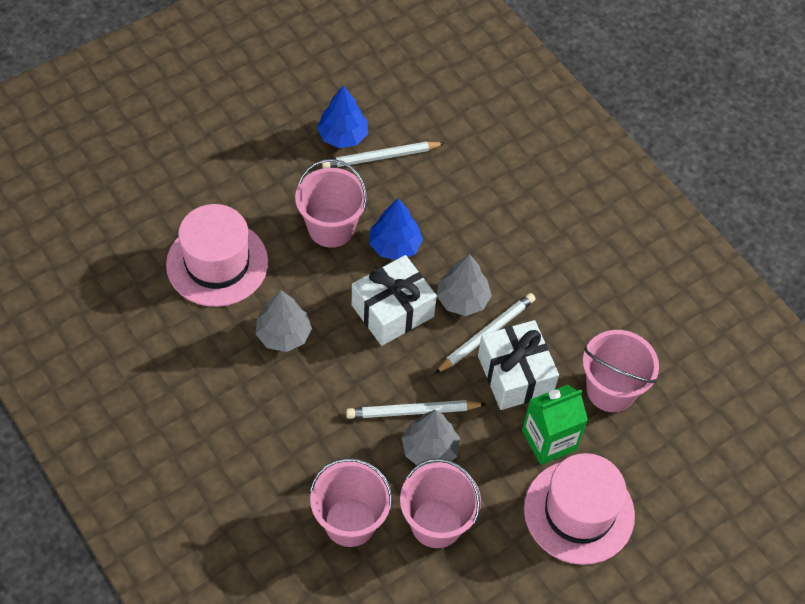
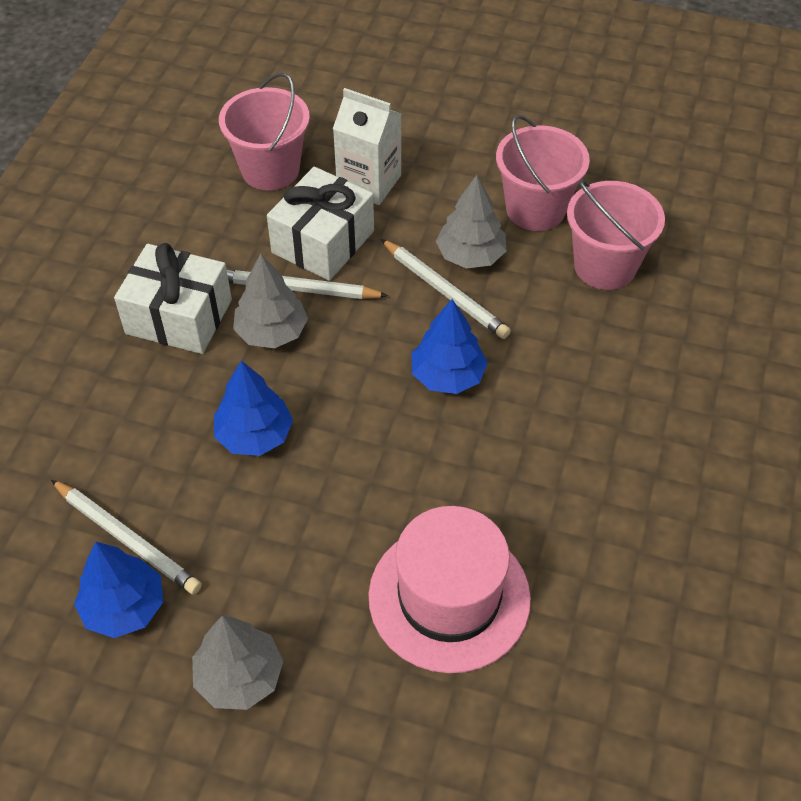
camera: 125 degrees left, 5 degrees down
grey tree [256,290,312,352] -> grey tree moved to [192,616,283,710]
pink bucket [295,159,367,248] -> none
white gift [352,255,437,346] -> white gift moved to [114,243,232,354]
green carton [522,385,588,465] -> white carton [333,88,401,205]
pink hat [524,453,635,565] -> none
none -> blue tree [412,299,488,394]

